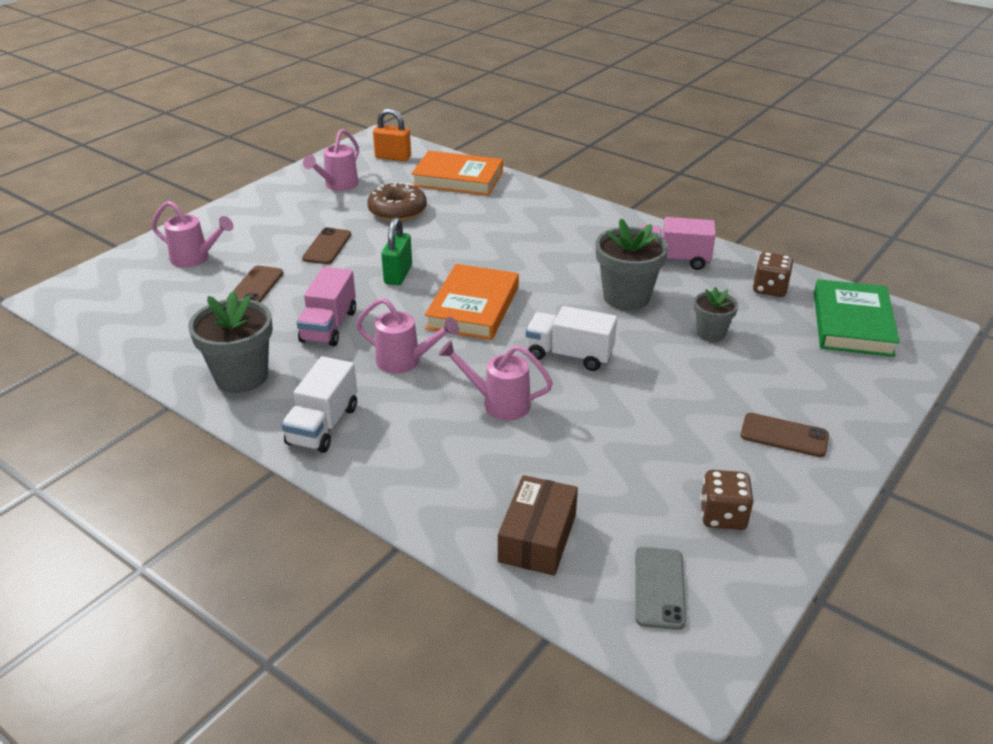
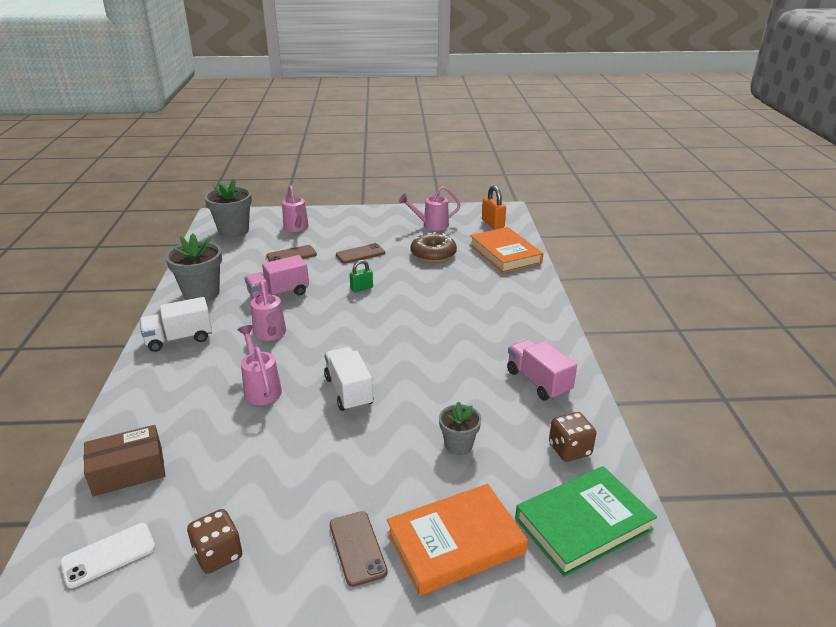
camera: 50 degrees right, 5 degrees down
green padlock [381,217,412,285] -> green padlock [350,260,373,292], size x0.67
orange book [425,264,519,340] -> orange book moved to [387,484,528,596]
grey flower pot [596,219,668,310] -> grey flower pot moved to [205,179,252,238]
grey phone [635,547,686,630] -> white phone [60,523,156,588]

